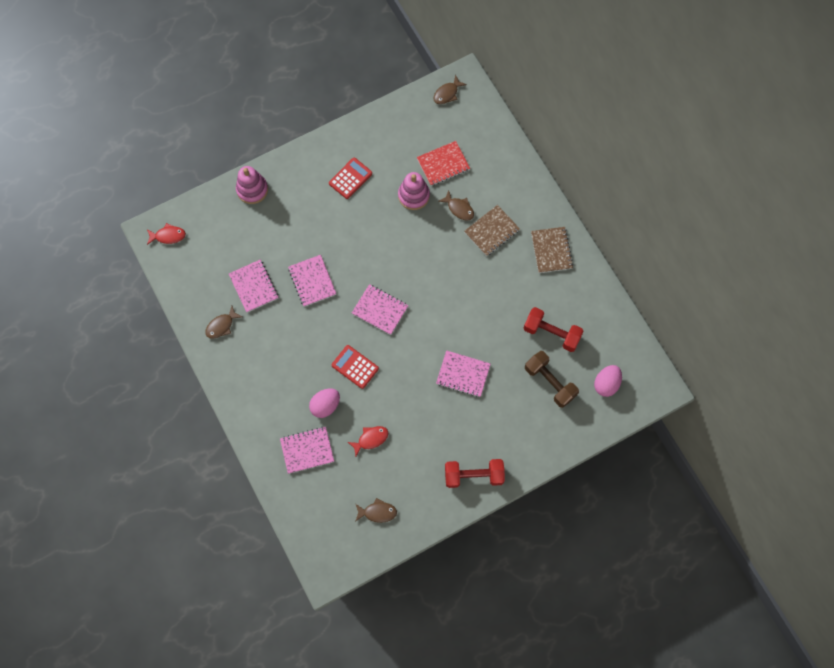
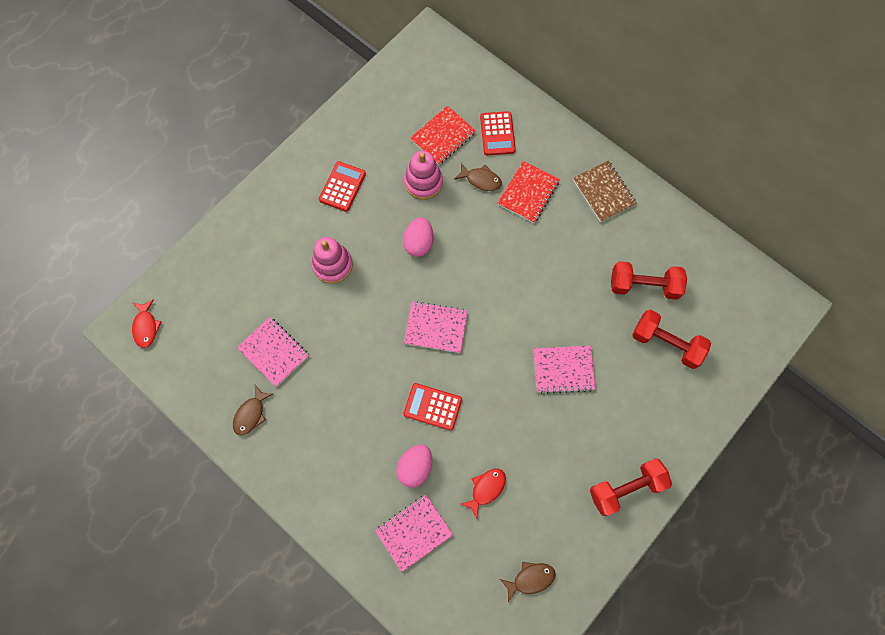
camera: 20 degrees left, 0 degrees up
red fish [147,223,186,245] -> red fish turned 105 degrees clockwise [132,299,162,348]
pink stacking toy [236,166,268,204] -> pink stacking toy moved to [312,237,353,284]
pink notebook [288,255,336,307] -> none
brown fish [433,75,467,104] -> none
brown notebook [464,205,520,256] -> red notebook [498,161,560,223]
brown dumbbell [525,351,579,408] -> red dumbbell [632,310,711,369]
pink egg [594,365,622,397] -> pink egg moved to [403,217,433,257]
none -> red calculator [480,111,516,155]

